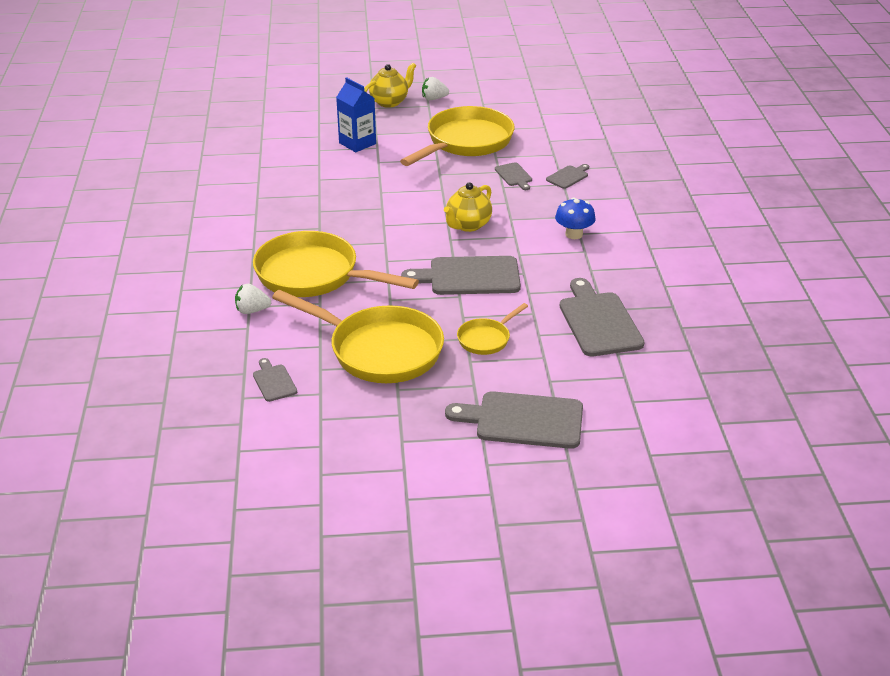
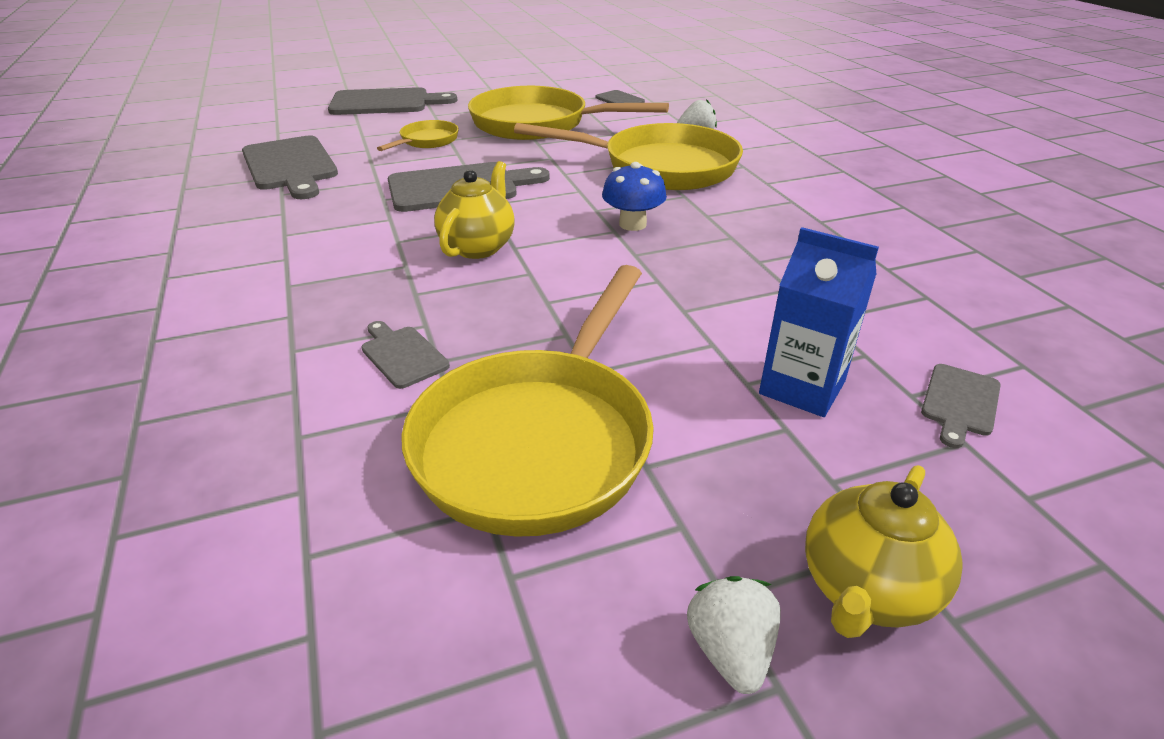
camera: 165 degrees right, 0 degrees up
white strawberry [422,77,449,100] -> white strawberry turned 75 degrees counterclockwise [687,576,781,694]
grey cutting board [546,164,589,189] -> grey cutting board moved to [921,364,1001,448]
blue mushroom [555,198,596,239] -> blue mushroom moved to [602,162,667,231]

